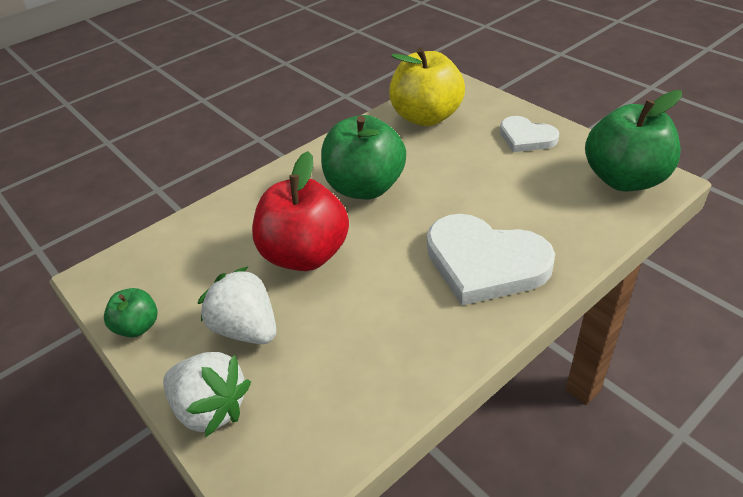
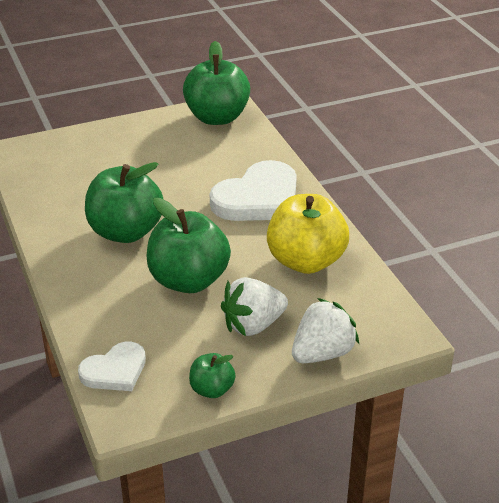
camera: 75 degrees left, 5 degrees down
red apple [252,151,349,271] -> green apple [147,198,231,293]
yellow apple [389,47,465,126] -> yellow apple moved to [267,194,349,274]
white heart [500,116,559,152] -> white heart moved to [78,342,146,391]

